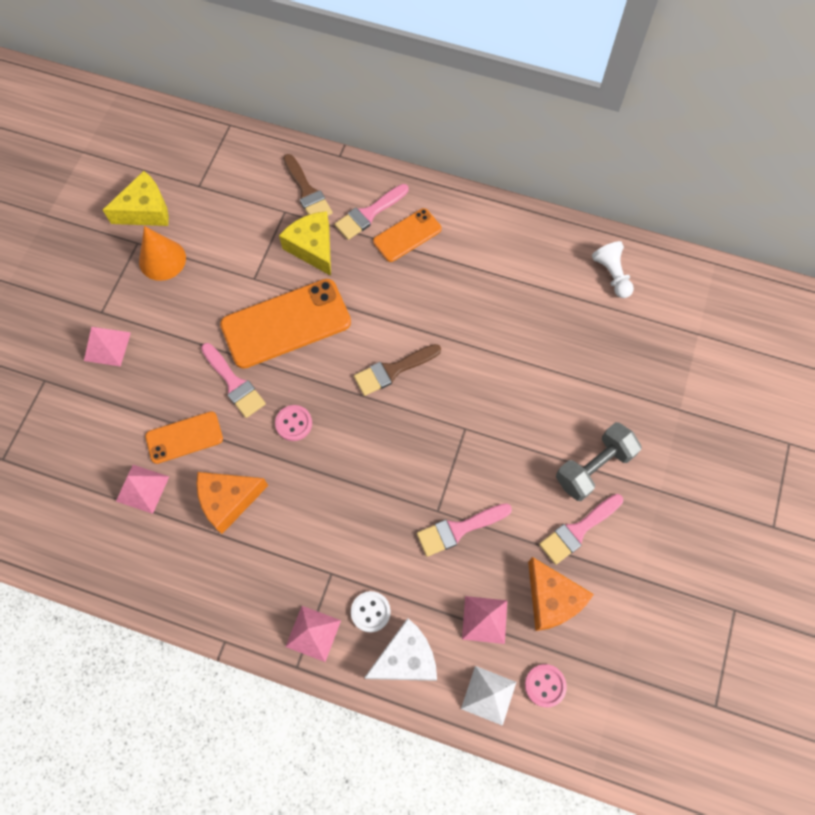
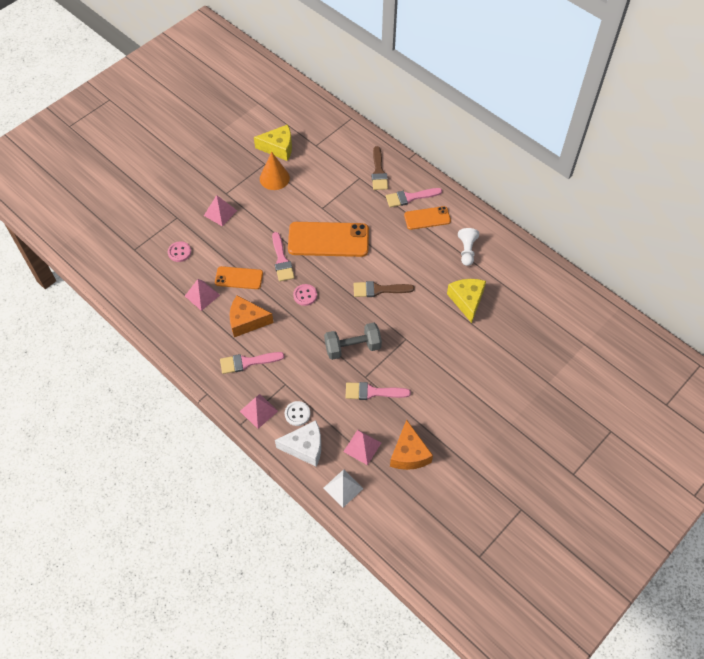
camera: 25 degrees right, 10 degrees down
yellow cheese [279,211,331,276] -> yellow cheese moved to [447,279,486,323]
pink button [525,664,567,707] -> pink button moved to [168,241,191,262]
pink brush [539,494,623,565] -> pink brush moved to [220,352,284,374]
grey dumbbell [556,422,642,501] -> grey dumbbell moved to [324,323,382,360]
white pawn [592,241,634,298] -> white pawn moved to [458,228,479,266]

